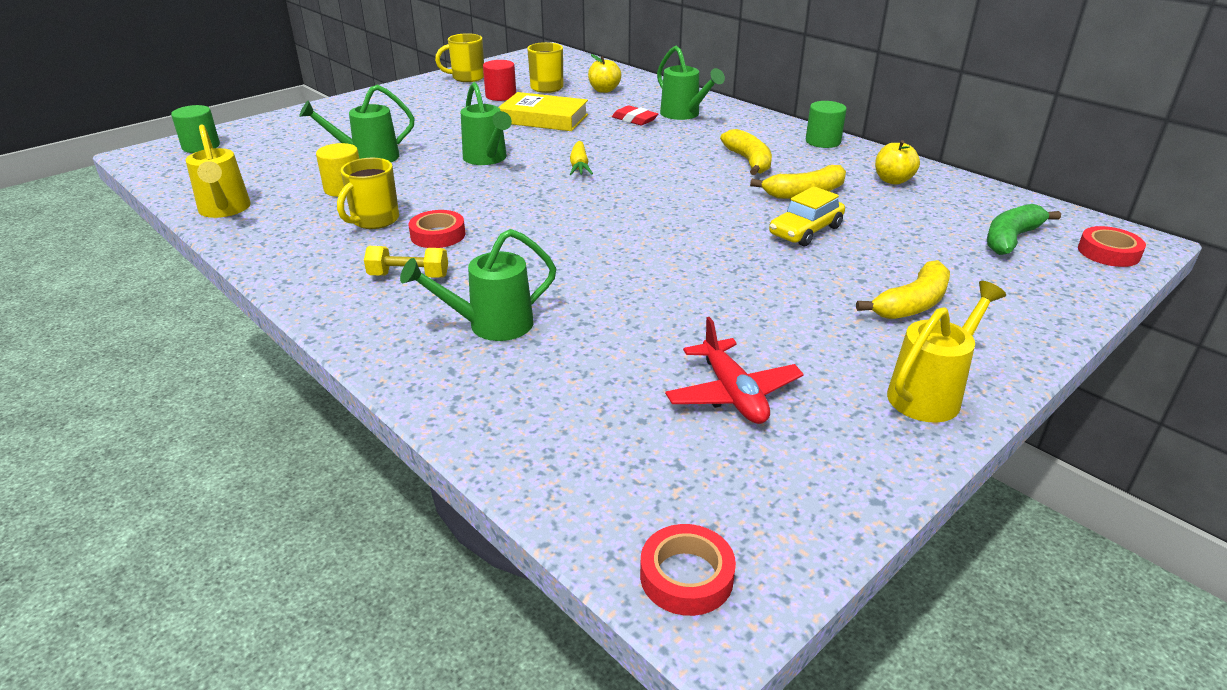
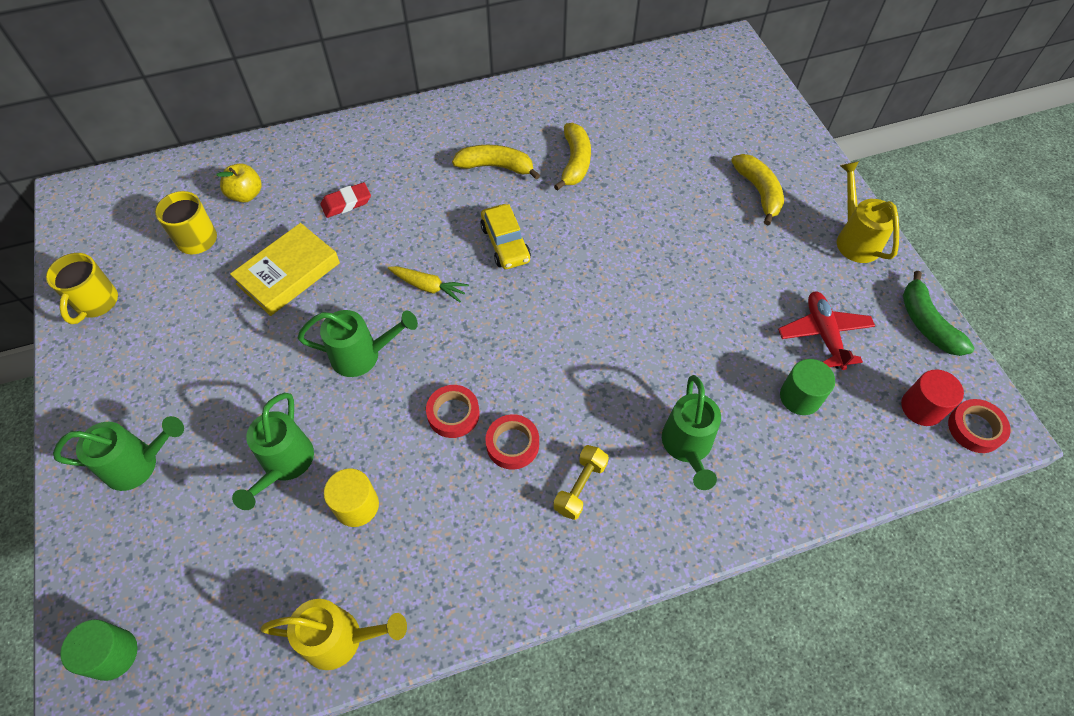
camera: 65 degrees left, 25 degrees up
yellow mug [337,158,399,229] -> none
red cylinder [483,60,516,101] -> red cylinder moved to [901,370,964,426]
green watering can [657,46,725,120] -> green watering can moved to [53,416,184,491]
red plane [665,317,804,424] -> red plane turned 105 degrees counterclockwise [778,292,875,370]
yellow car [769,186,845,246] -> yellow car moved to [480,204,531,269]
green cylinder [806,101,847,148] -> green cylinder moved to [780,359,835,415]
yellow apple [875,140,920,185] -> none
green banana [987,204,1061,255] -> green banana moved to [903,271,974,356]
red tape [1078,226,1146,267] -> red tape moved to [426,385,480,438]

